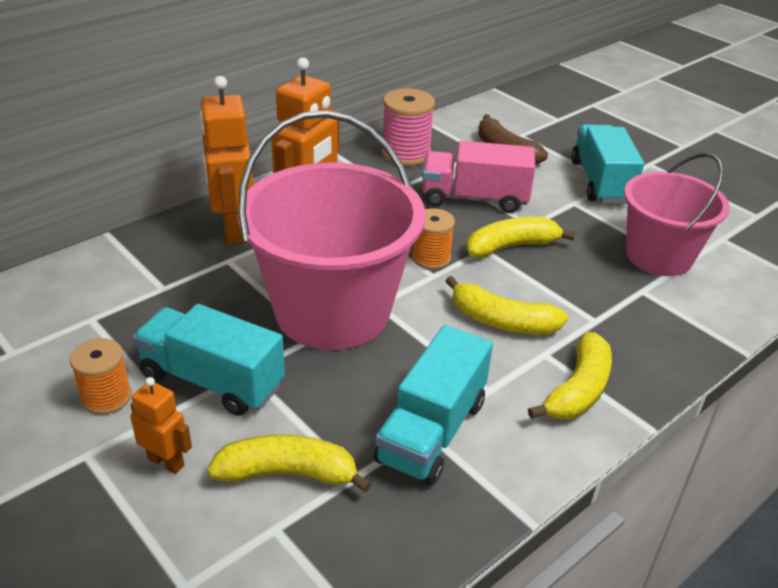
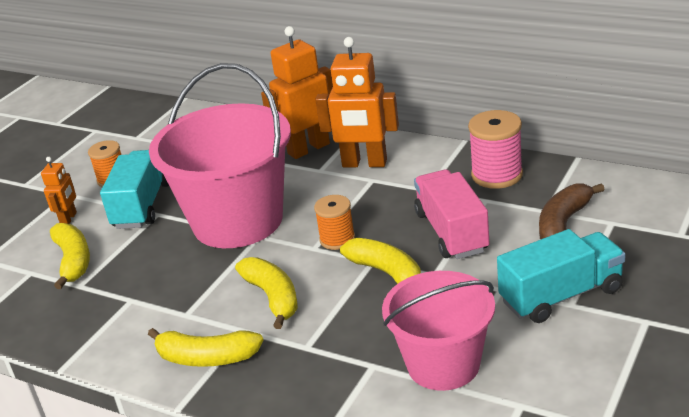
camera: 75 degrees right, 5 degrees down
turquoise truck [374,325,493,485] -> none
yellow banana [446,276,568,335] -> yellow banana turned 150 degrees clockwise [235,257,298,329]

